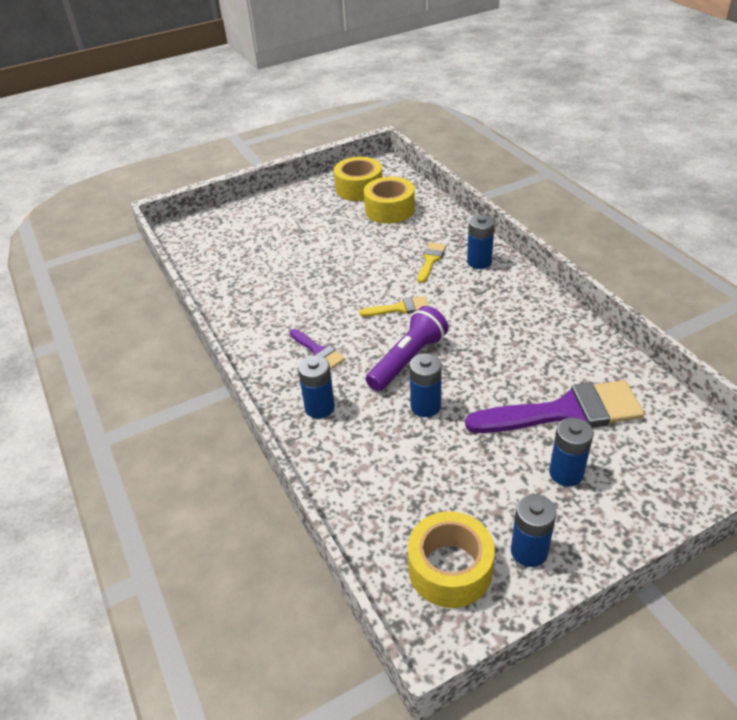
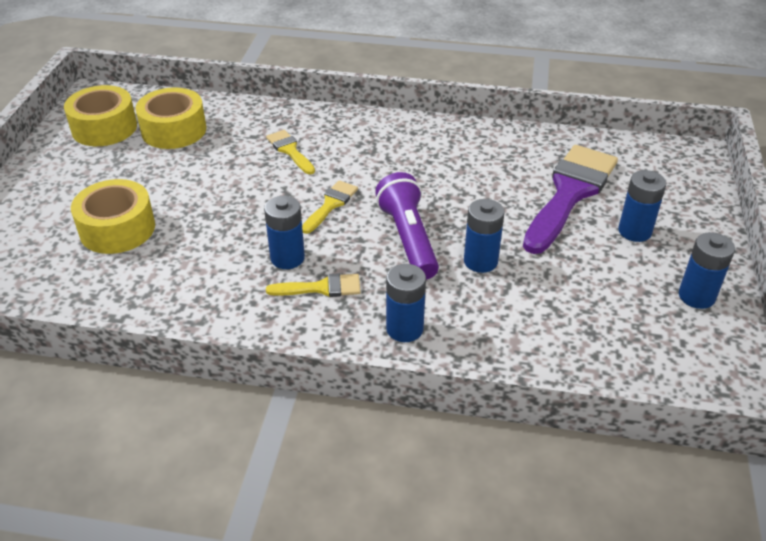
camera: 55 degrees left, 0 degrees up
purple brush [289,329,345,370] -> yellow brush [266,273,361,297]
yellow tape [408,511,495,608] -> yellow tape moved to [71,179,155,254]
blue battery [467,215,495,269] -> blue battery moved to [264,196,305,269]

